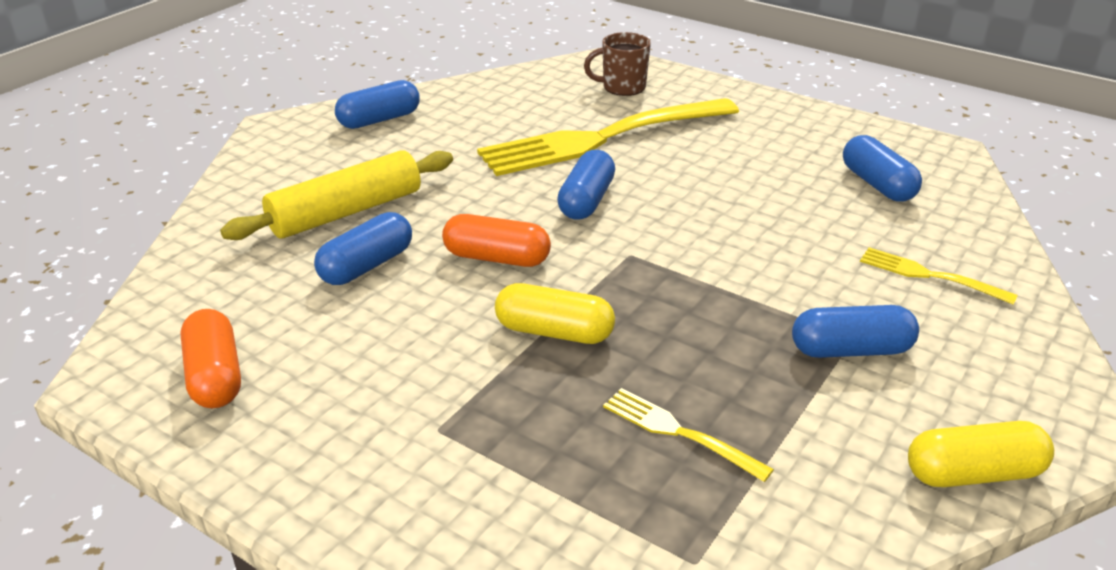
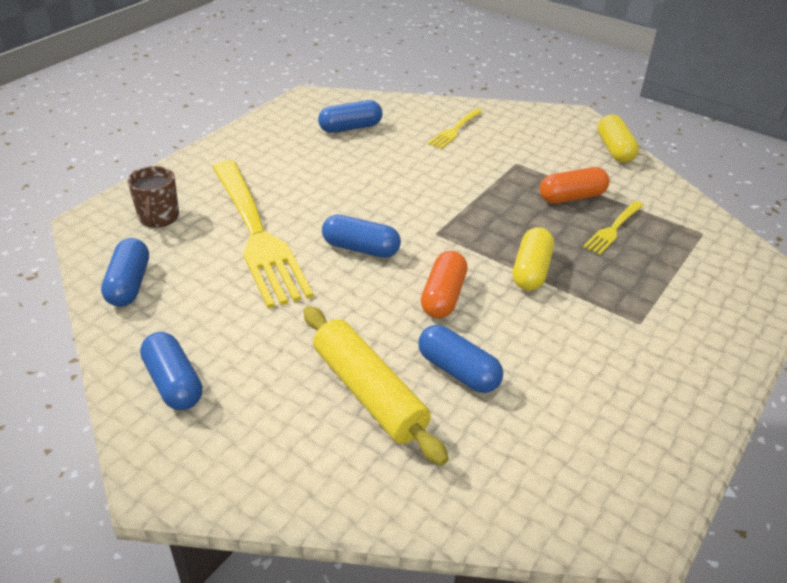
camera: 90 degrees left, 5 degrees up
orange capsule [180,309,241,408] -> orange capsule moved to [540,167,610,204]
blue capsule [792,305,919,358] -> blue capsule moved to [101,238,149,307]

